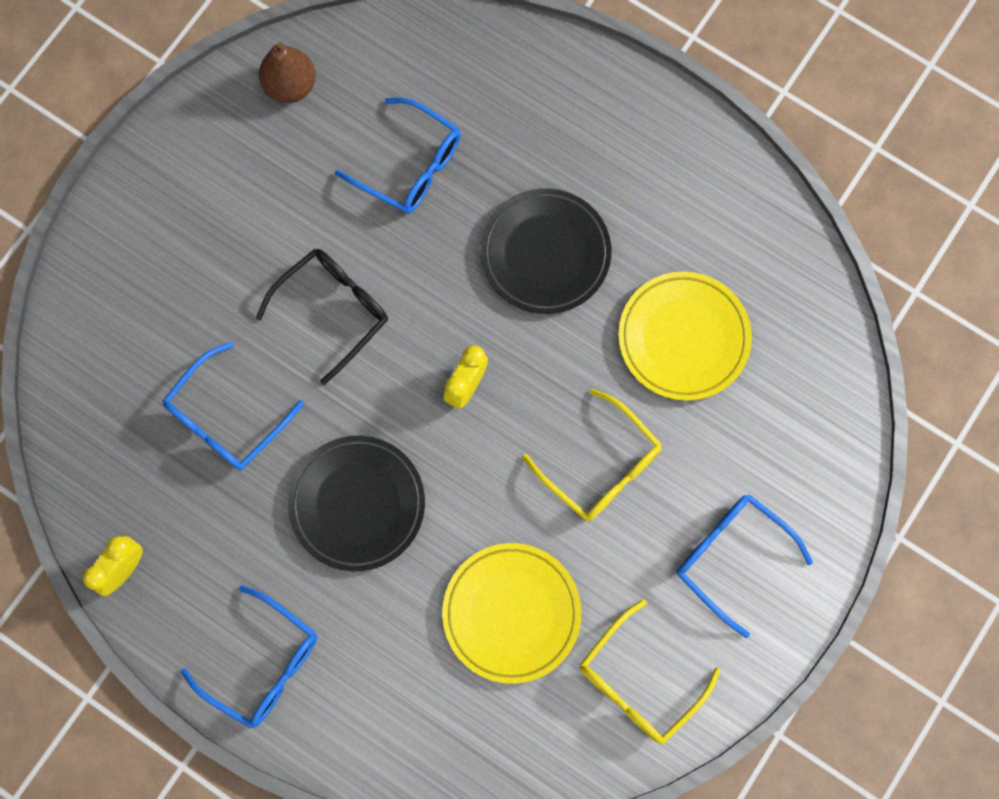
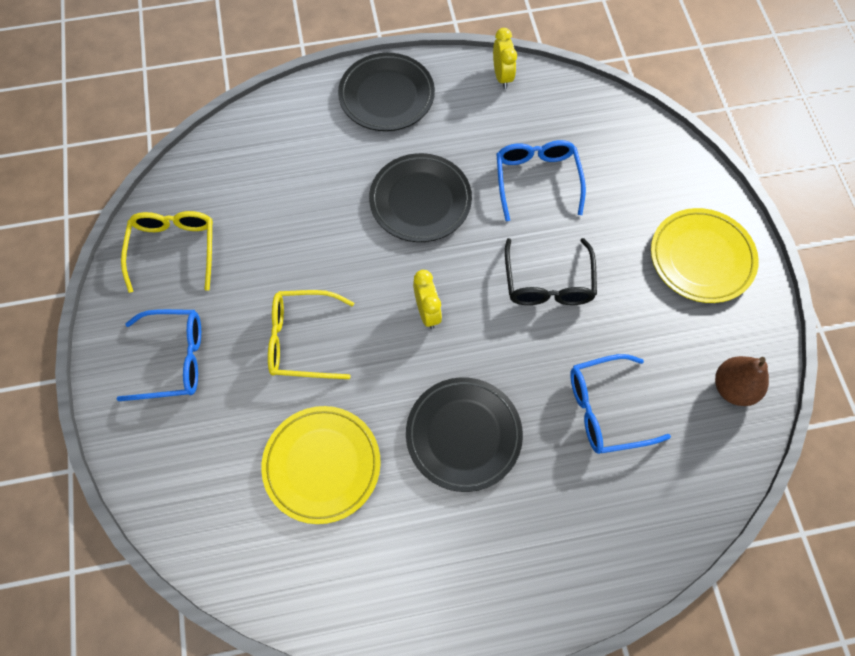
camera: 135 degrees right, 10 degrees down
blue glasses [181,585,317,729] -> black plate [338,53,435,131]
yellow plate [442,543,581,684] -> yellow plate moved to [651,208,759,303]

